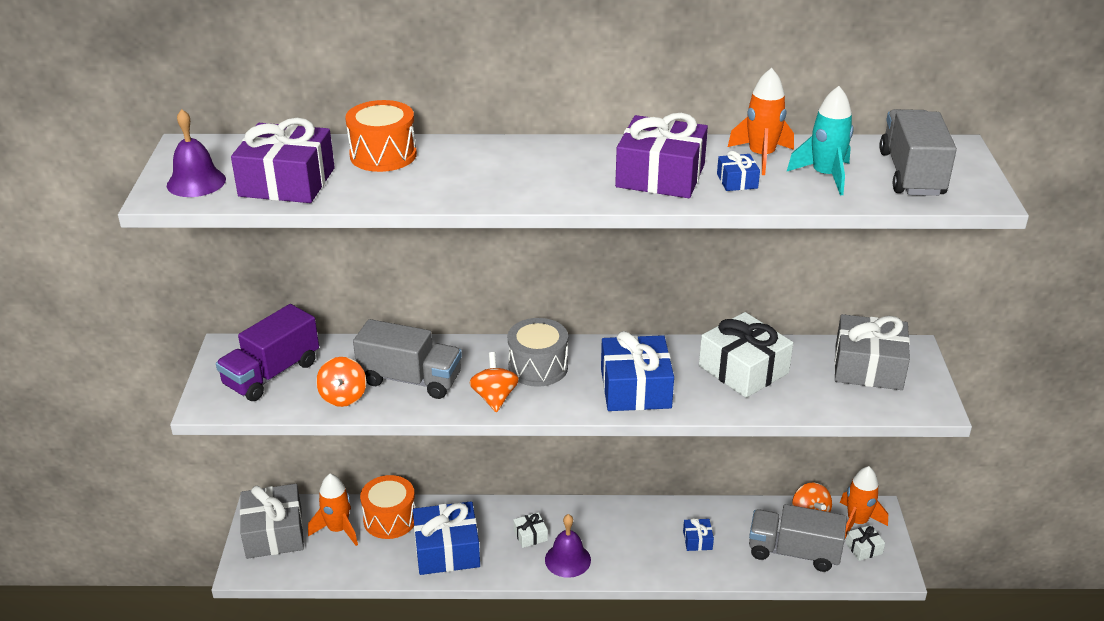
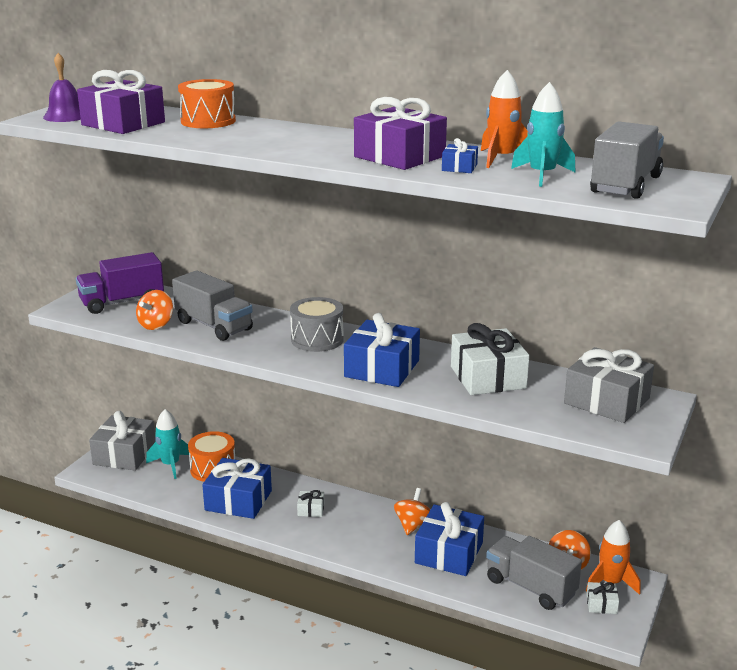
camera: 25 degrees right, 10 degrees down
orange rocket [308,474,358,546] -> turquoise rocket [146,409,189,479]
orange spinning top [469,352,519,413] -> orange spinning top moved to [394,488,430,535]
purple bell [545,514,591,578] -> none
blue gift [683,518,714,551] -> blue gift [415,502,484,576], size x2.19

